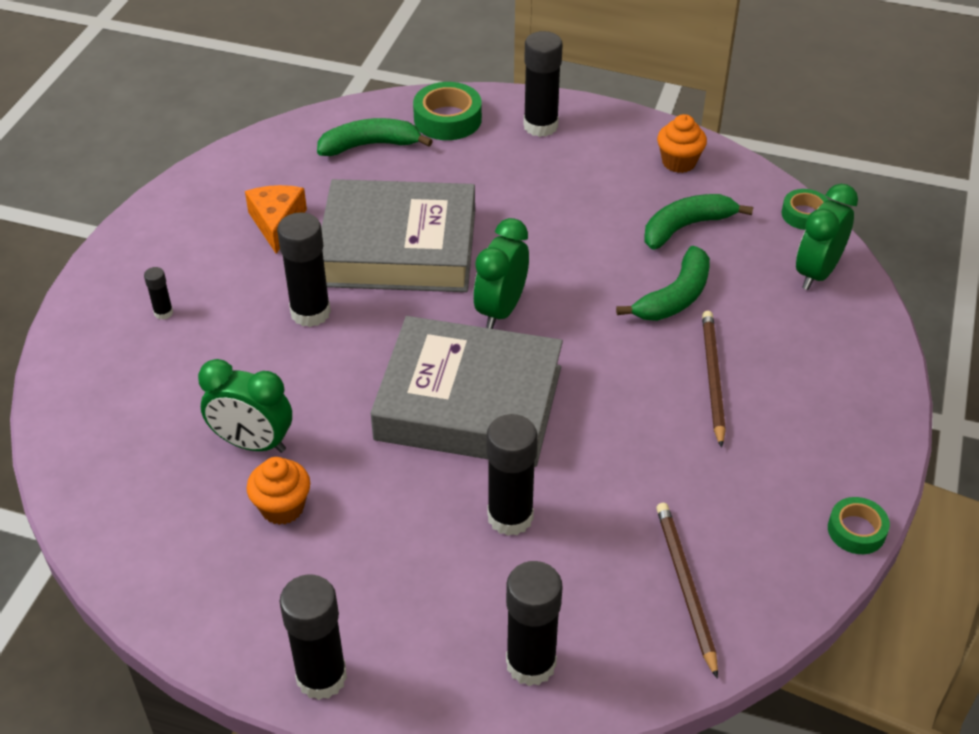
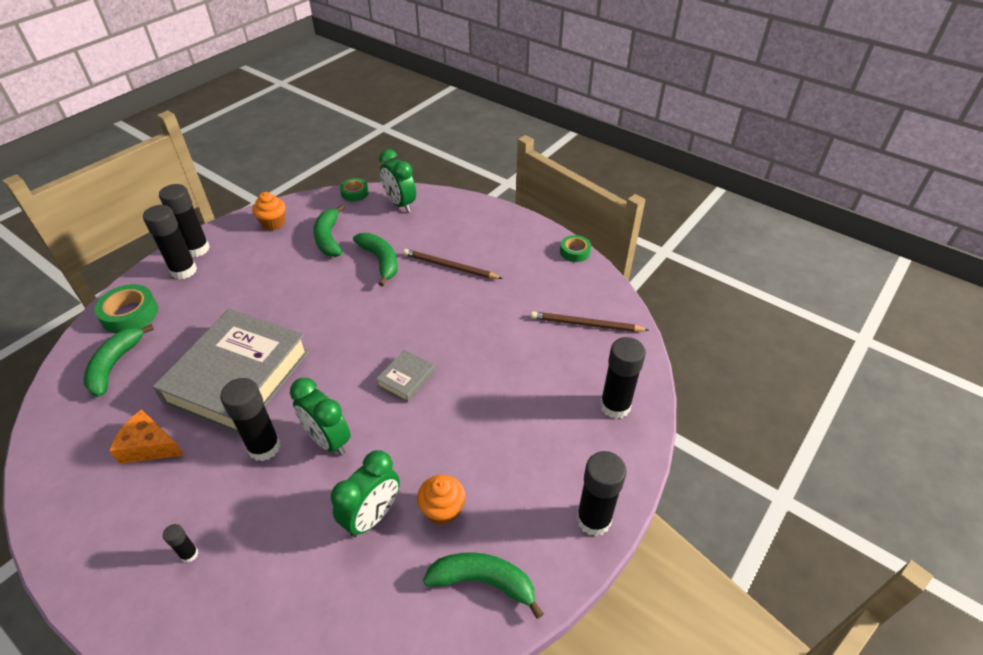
camera: 70 degrees left, 0 degrees up
grey book [370,316,563,467] -> grey book [376,350,435,402], size x0.41
green clock [474,218,529,329] -> green clock moved to [290,378,351,456]
black glue stick [486,414,537,536] -> black glue stick moved to [159,184,210,257]
none -> green banana [423,552,544,619]

